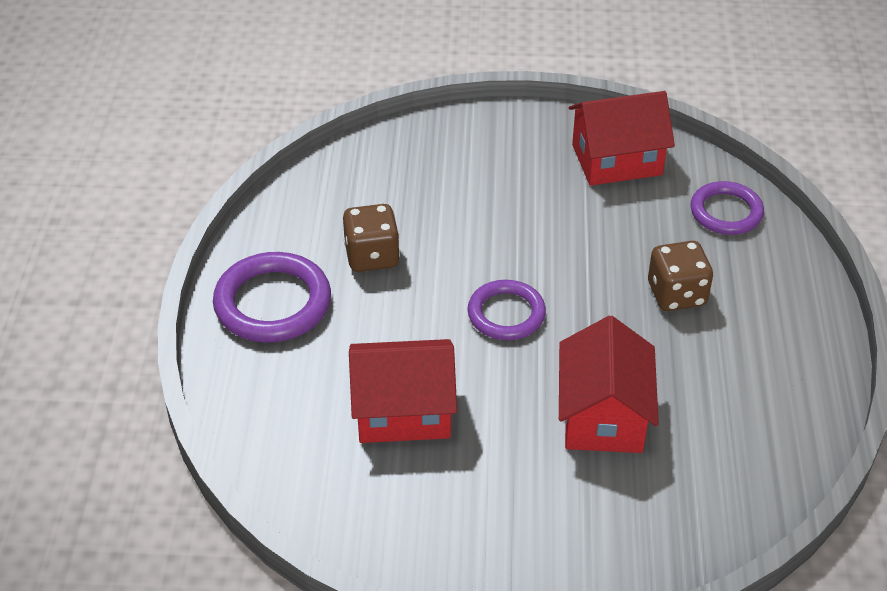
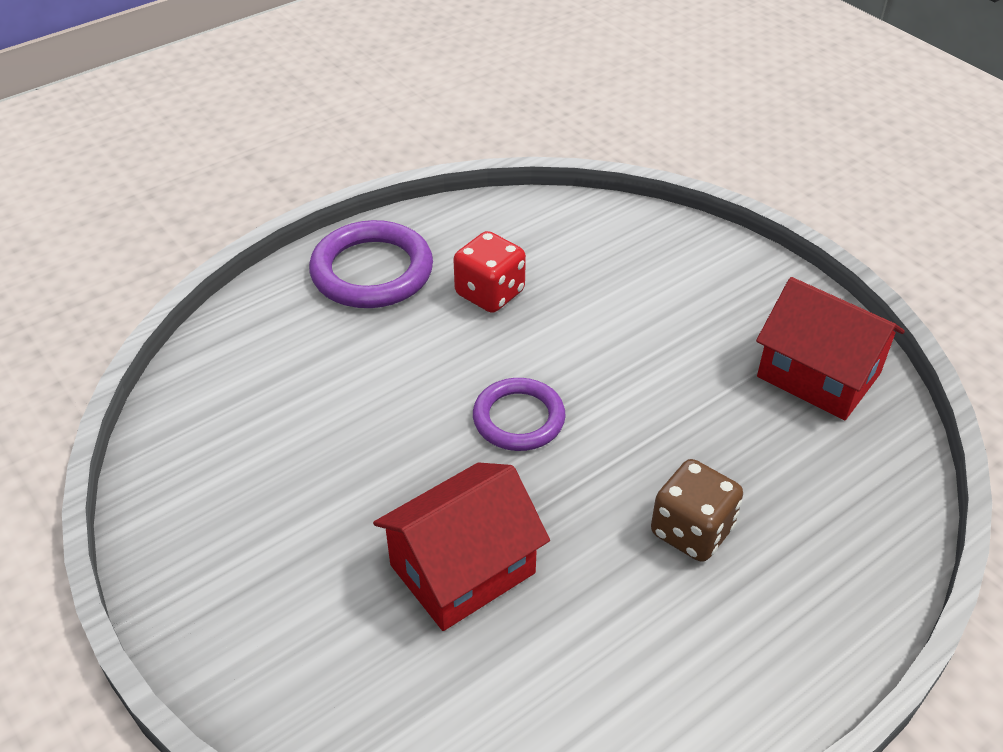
camera: 50 degrees right, 0 degrees up
brown dice [343,204,400,272] -> red dice [453,231,526,313]
red house [349,339,457,443] -> none
purple ring [690,181,764,235] -> none

